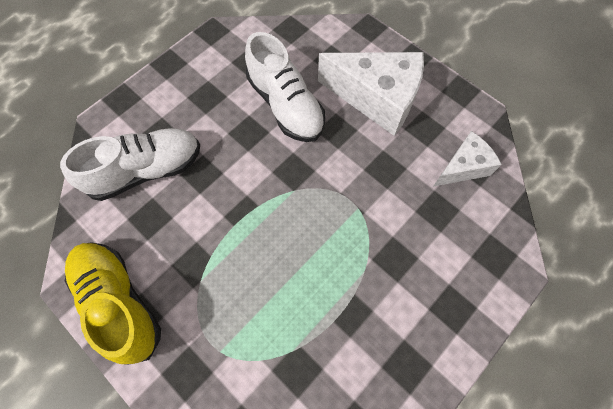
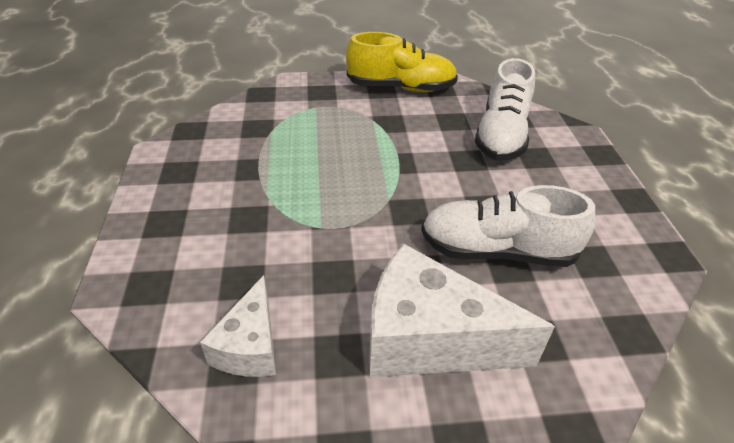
camera: 130 degrees right, 25 degrees down
white cheese [318,52,424,136] -> white cheese turned 45 degrees clockwise [370,244,555,377]

